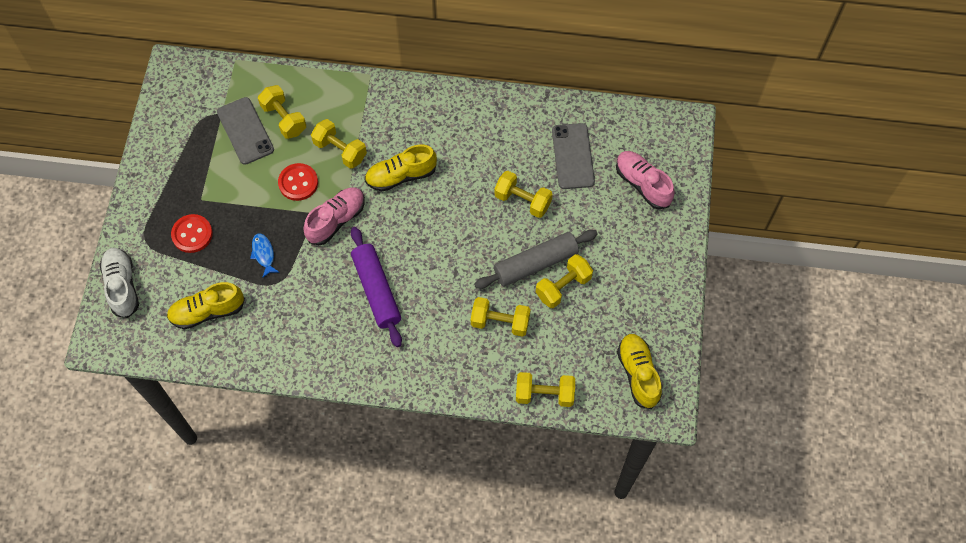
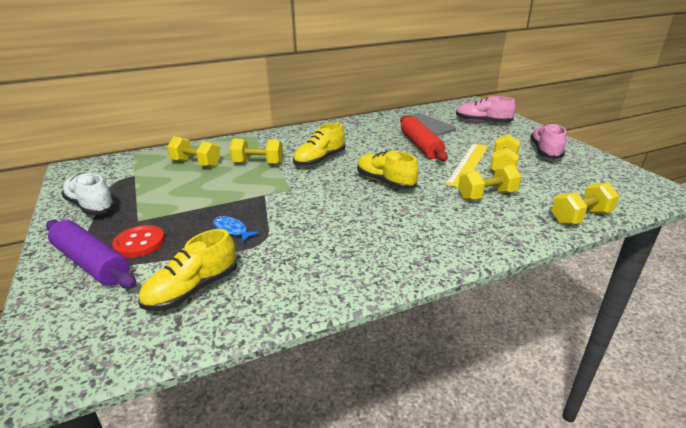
camera: 30 degrees left, 35 degrees down
white shoe [100,248,139,318] -> white shoe moved to [61,173,116,215]
grey phone [217,97,274,165] -> none
red button [278,163,318,201] -> none
pink shoe [303,187,365,245] -> pink shoe moved to [530,123,567,159]
purple rolling pin [351,227,402,347] -> purple rolling pin moved to [46,220,136,289]
grey rolling pin [474,230,598,289] -> yellow ruler [446,143,488,187]
yellow dumbbell [494,171,553,218] -> red rolling pin [400,116,448,161]
yellow shoe [617,334,662,409] -> yellow shoe moved to [357,151,418,189]

